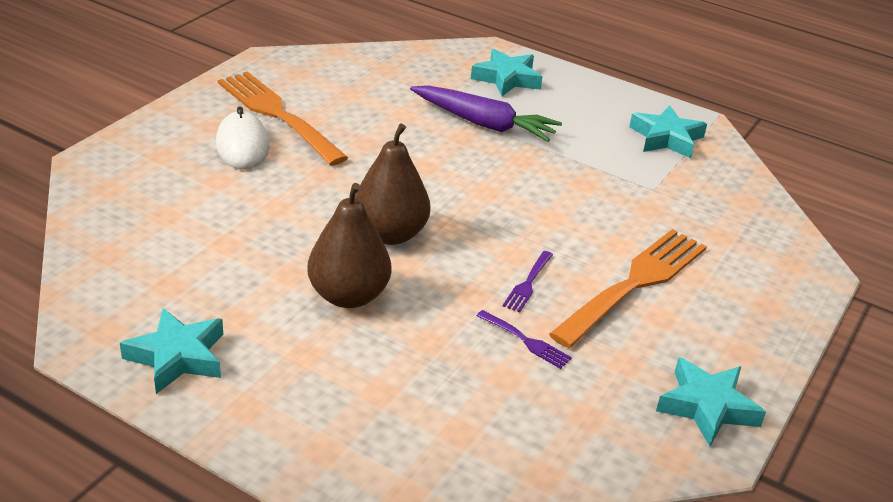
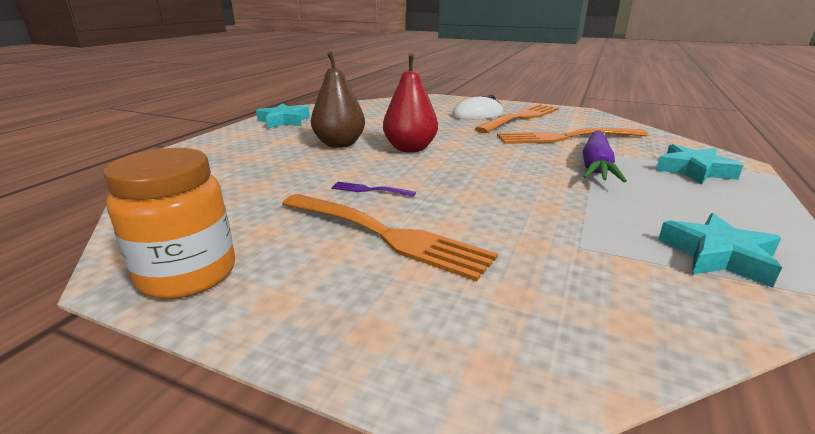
camera: 85 degrees right, 10 degrees down
brown pear [355,124,430,245] -> red pear [383,53,438,153]
purple fork [476,310,572,369] -> none
turquoise star [656,357,766,446] -> orange jar [103,148,235,299]
none -> orange fork [497,128,648,144]

